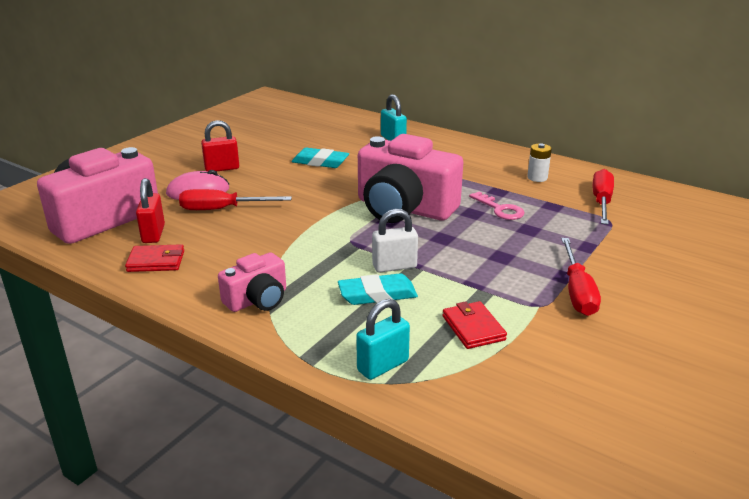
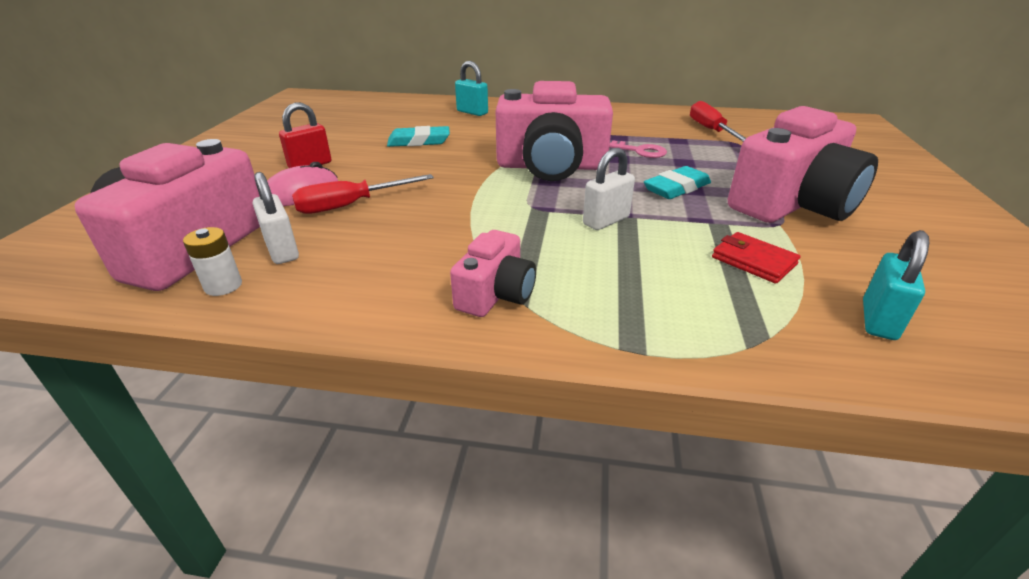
camera: 25 degrees left, 5 degrees up
red wallet [125,244,184,272] -> none
red padlock [136,178,165,243] -> white padlock [253,172,299,264]
turquoise eraser [338,273,418,305] -> turquoise eraser moved to [644,166,711,199]
turquoise padlock [356,299,410,380] -> turquoise padlock moved to [863,230,929,340]
white battery [527,143,552,182] -> white battery moved to [183,227,242,296]
red screwdriver [561,238,601,316] -> pink camera [728,106,878,223]

